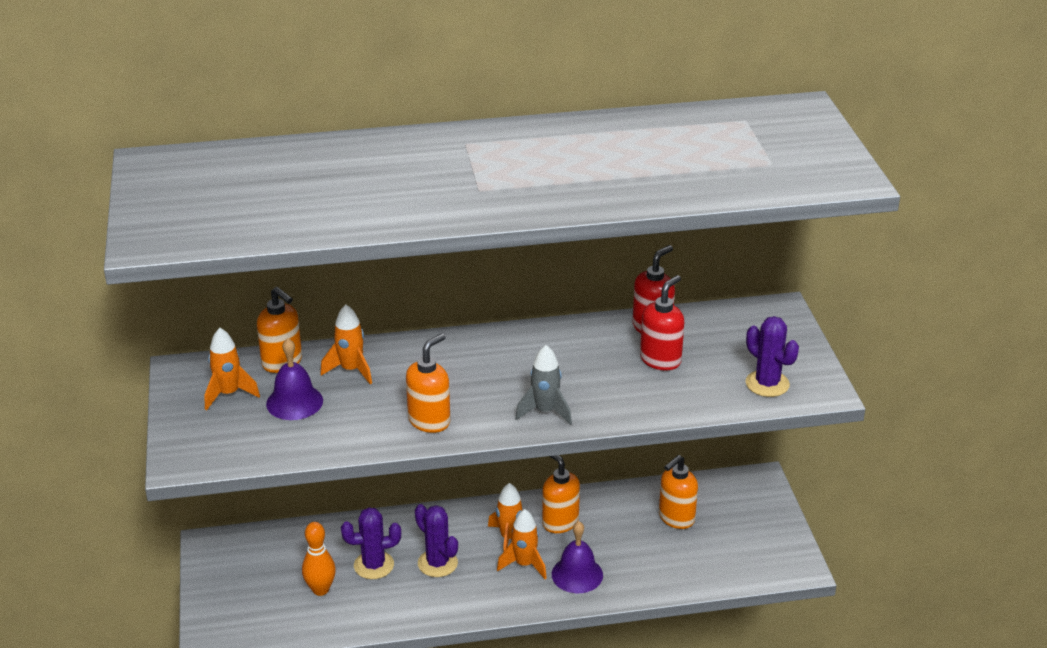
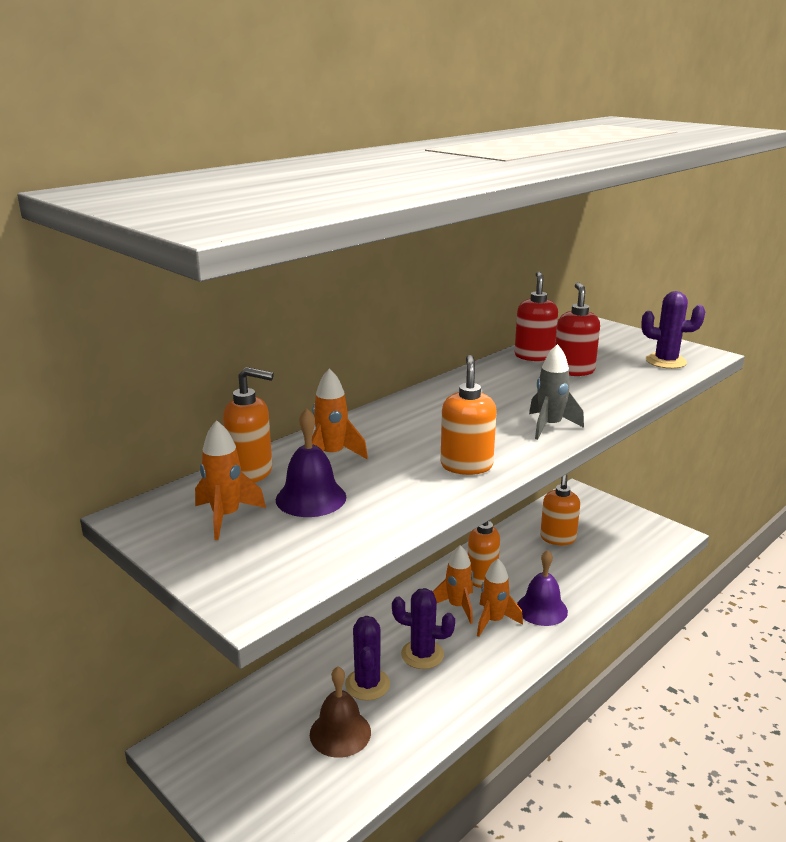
camera: 35 degrees left, 10 degrees down
orange bowling pin [302,522,336,596] -> brown bell [310,667,371,758]
purple cactus [341,507,401,579] -> purple cactus turned 45 degrees counterclockwise [345,616,390,701]

